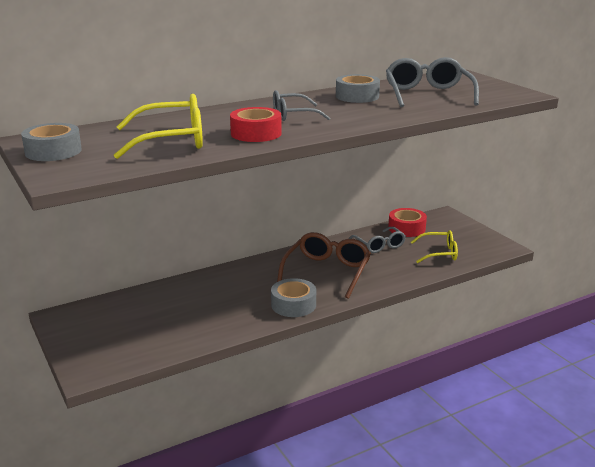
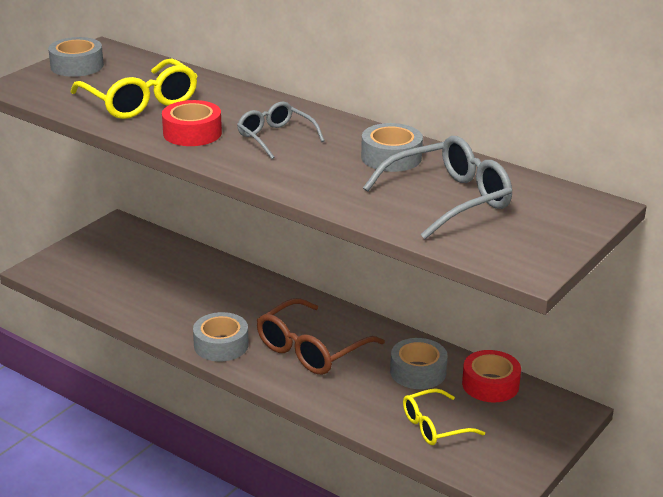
camera: 65 degrees right, 5 degrees up
brown glasses [277,232,371,299] -> brown glasses turned 135 degrees clockwise [257,298,385,375]
grey glasses [349,227,406,253] -> grey tape [390,338,448,389]
yellow glasses [411,230,458,263] -> yellow glasses turned 90 degrees clockwise [403,388,485,445]

